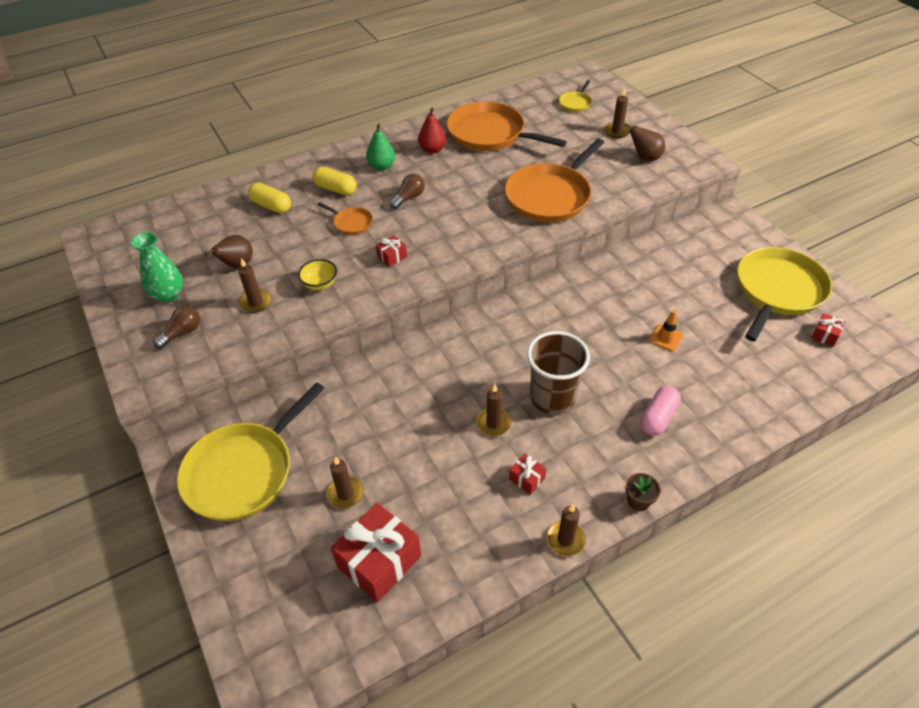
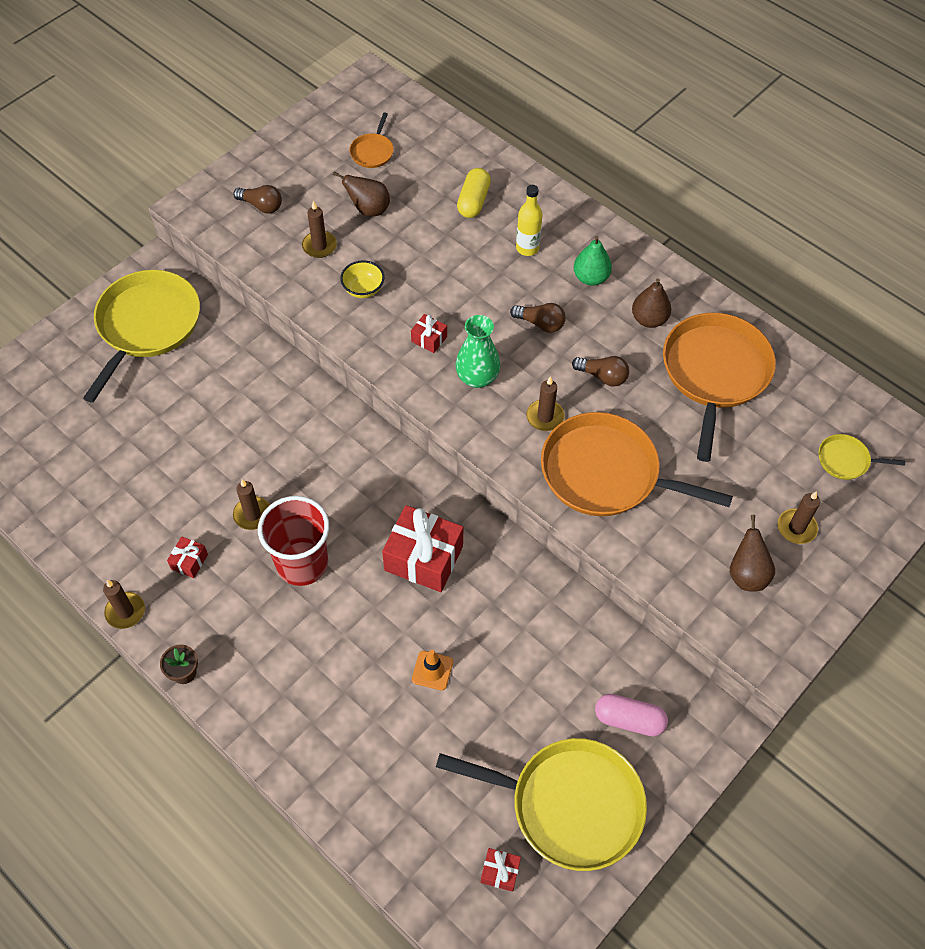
camera: 70 degrees right, 10 degrees up
green vase [131,232,183,302] -> green vase moved to [456,315,500,388]
yellow pan [177,383,325,521] -> yellow pan turned 90 degrees clockwise [83,270,200,403]
yellow capsule [312,167,357,195] -> yellow bottle [516,185,543,256]
orange pan [317,202,373,235] -> orange pan moved to [349,112,394,168]
brown candle [326,456,364,509] -> brown candle moved to [526,376,565,431]
red gift [331,503,421,602] -> red gift moved to [382,505,463,592]
red pear [418,107,446,154] -> brown pear [632,278,671,328]
brown cup [527,331,590,415] -> red cup [258,496,329,586]
pink capsule [640,386,681,436] -> pink capsule moved to [595,694,668,736]
none -> brown light bulb [572,356,629,387]

